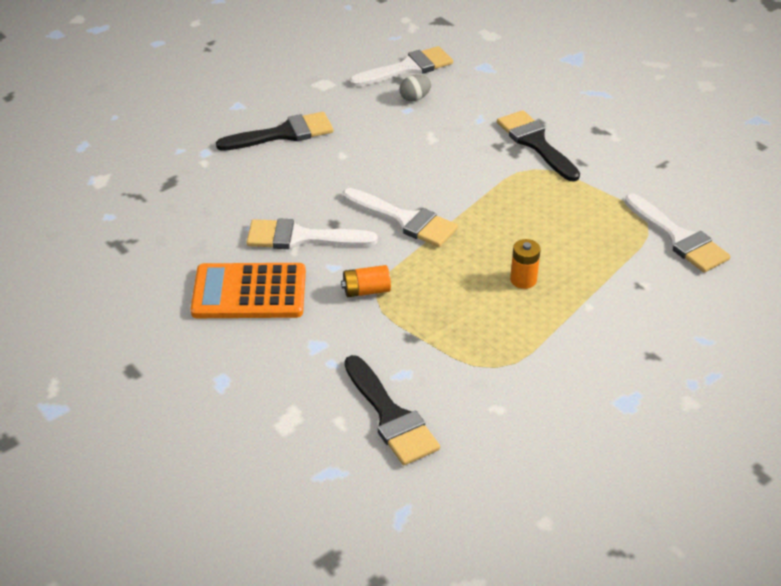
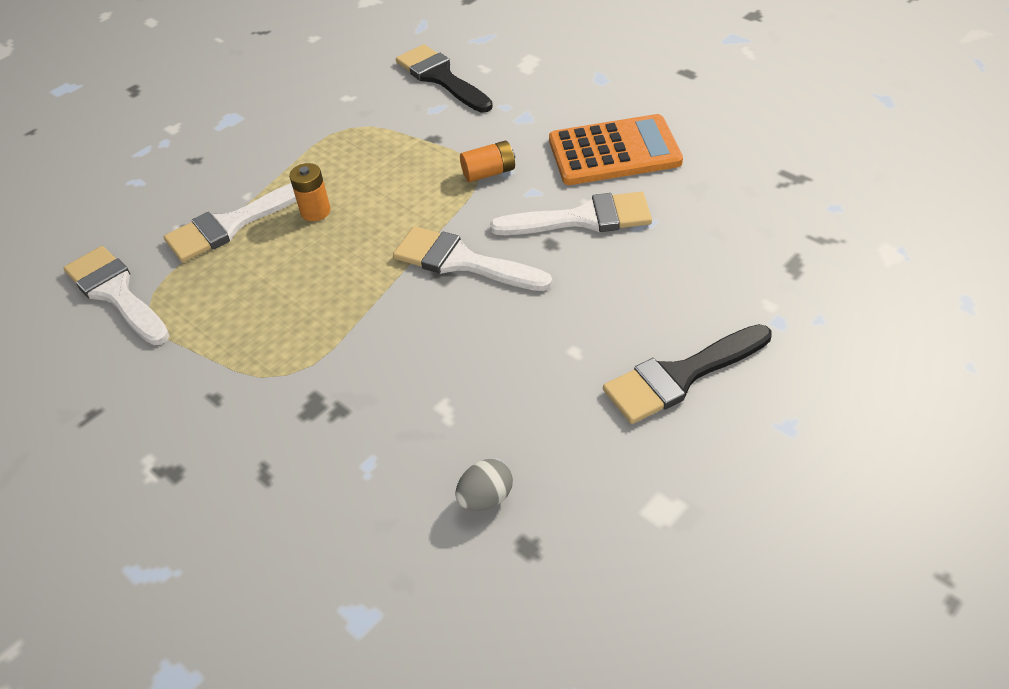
camera: 175 degrees right, 5 degrees up
white brush [349,46,453,87] -> white brush moved to [164,183,297,262]
black brush [497,110,580,181] -> none

